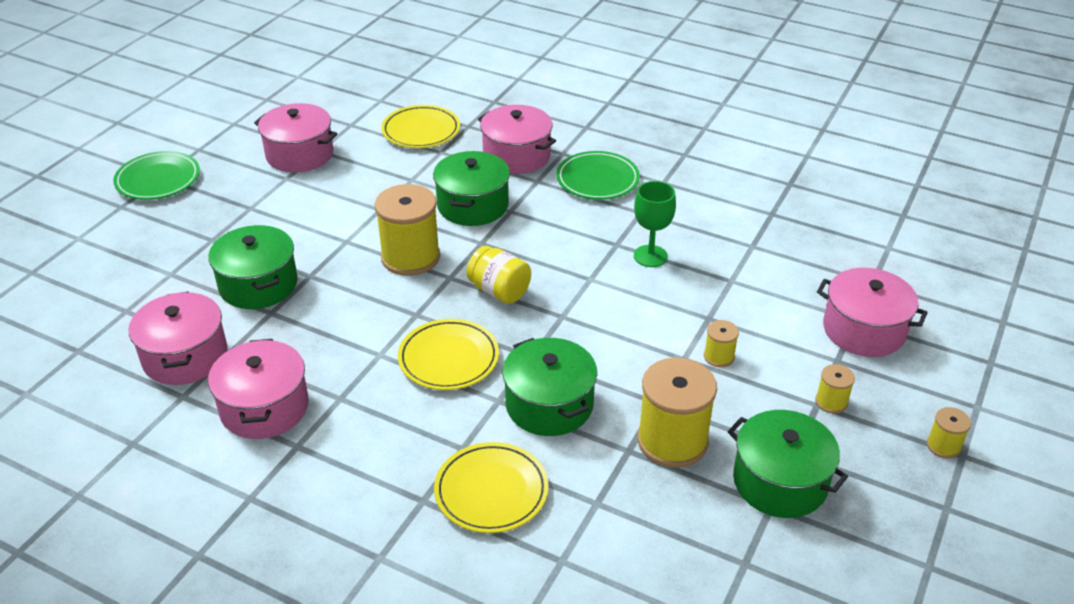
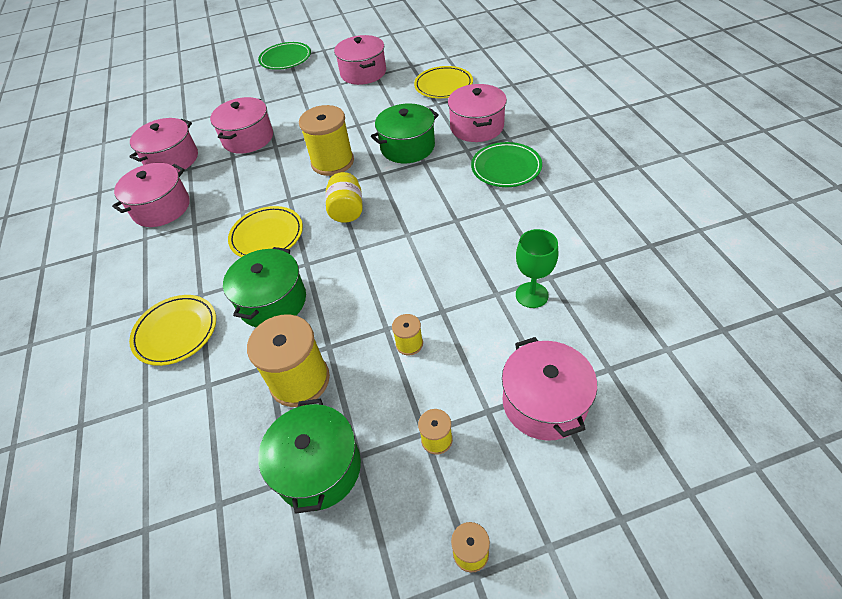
camera: 50 degrees right, 10 degrees up
green pot [208,225,298,309] -> pink pot [210,97,273,154]
green goblet [634,181,676,267] -> green goblet moved to [516,229,558,308]

